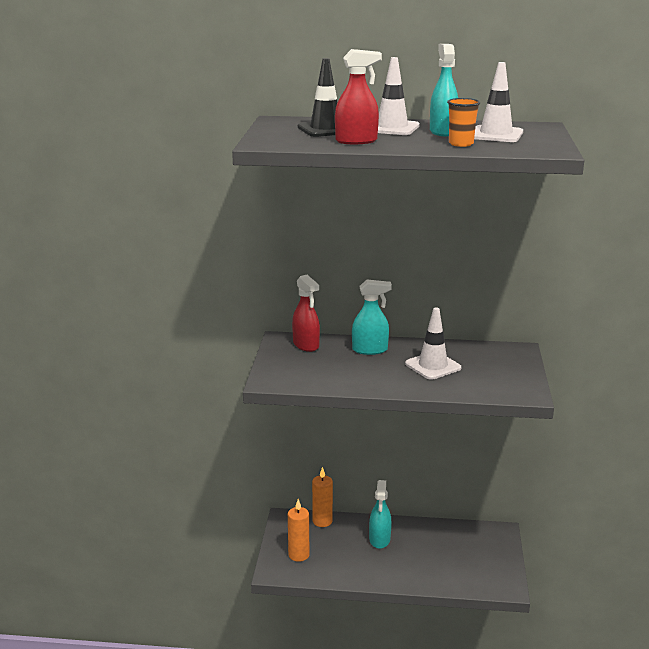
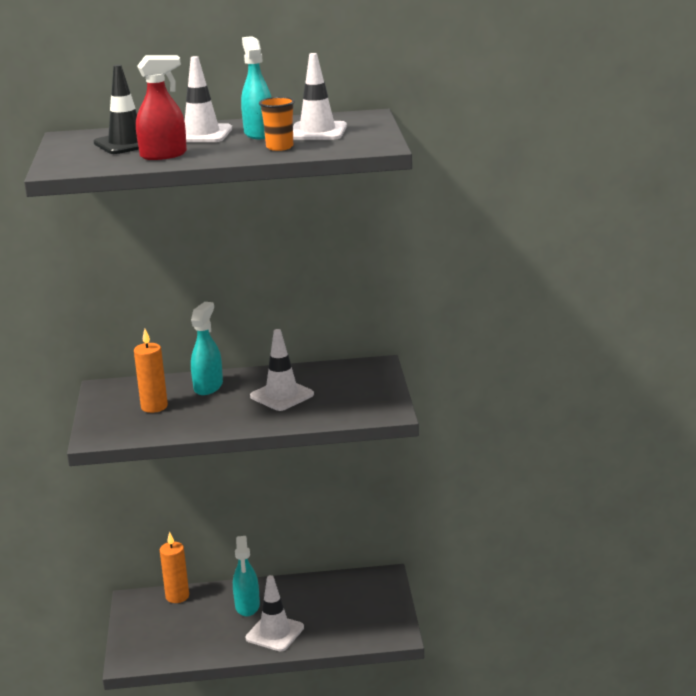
camera: 10 degrees left, 0 degrees up
orange candle [288,499,309,562] -> orange candle moved to [134,329,168,413]
red spray bottle [292,275,320,352] -> none
turquoise spray bottle [352,280,392,355] -> turquoise spray bottle turned 60 degrees counterclockwise [191,302,223,395]
none -> white traffic cone [246,575,304,651]

